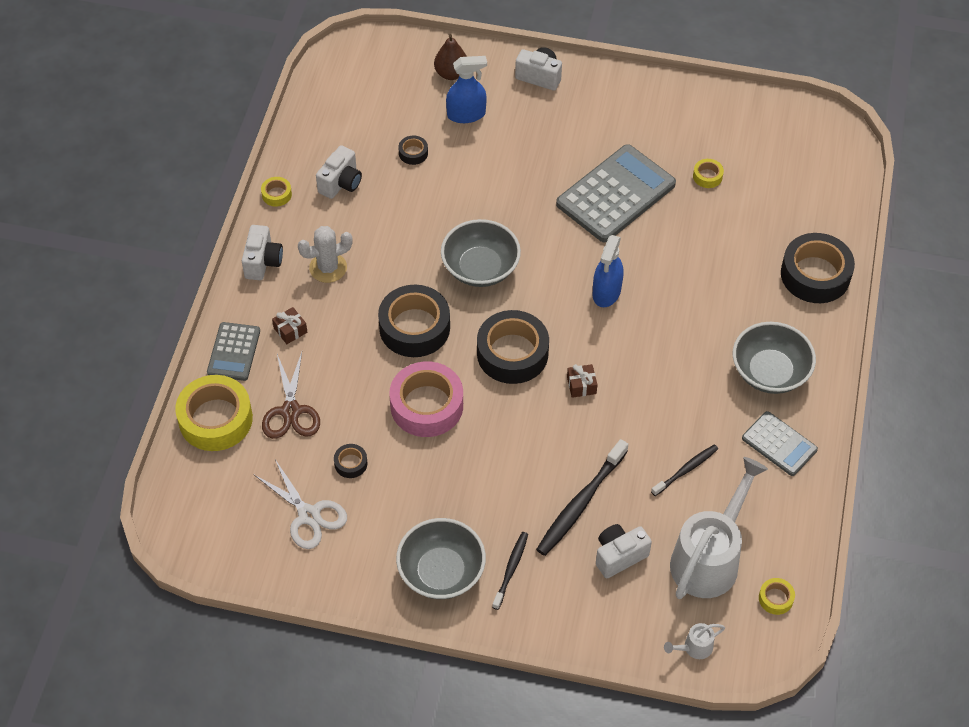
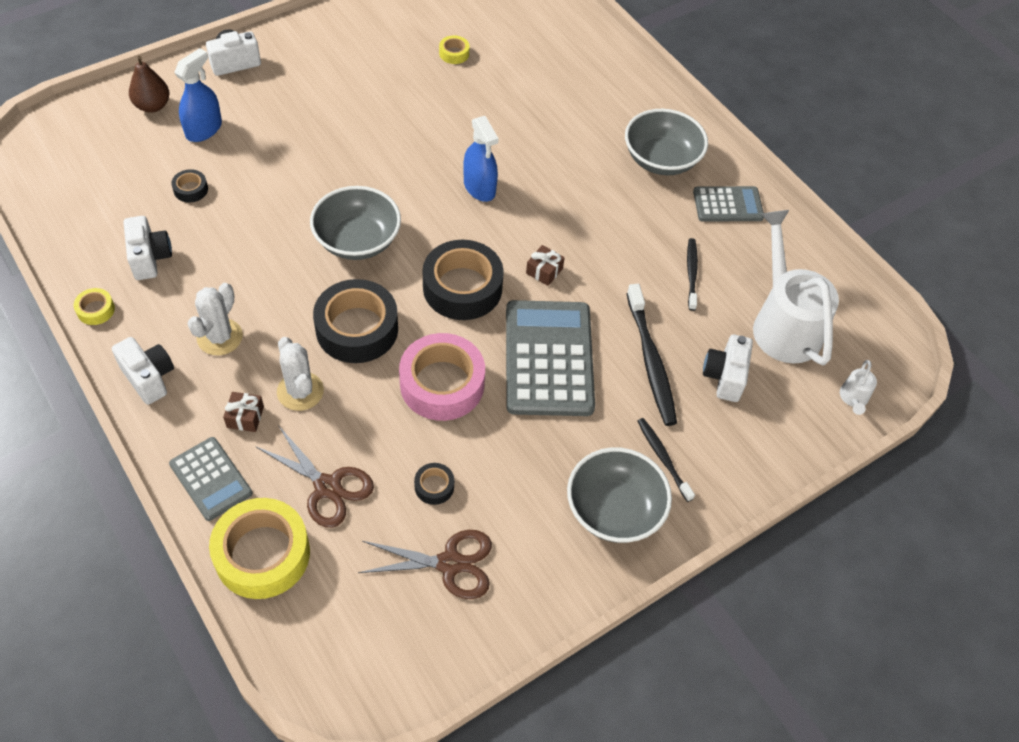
camera: 50 degrees left, 0 degrees up
white scissors [253,460,347,549] -> brown scissors [358,530,492,599]
grey calculator [556,144,676,243] -> grey calculator moved to [506,300,595,416]
yellow tape [759,578,795,615] -> none
black tape [781,233,855,303] -> none
none -> white cactus [277,337,324,411]

